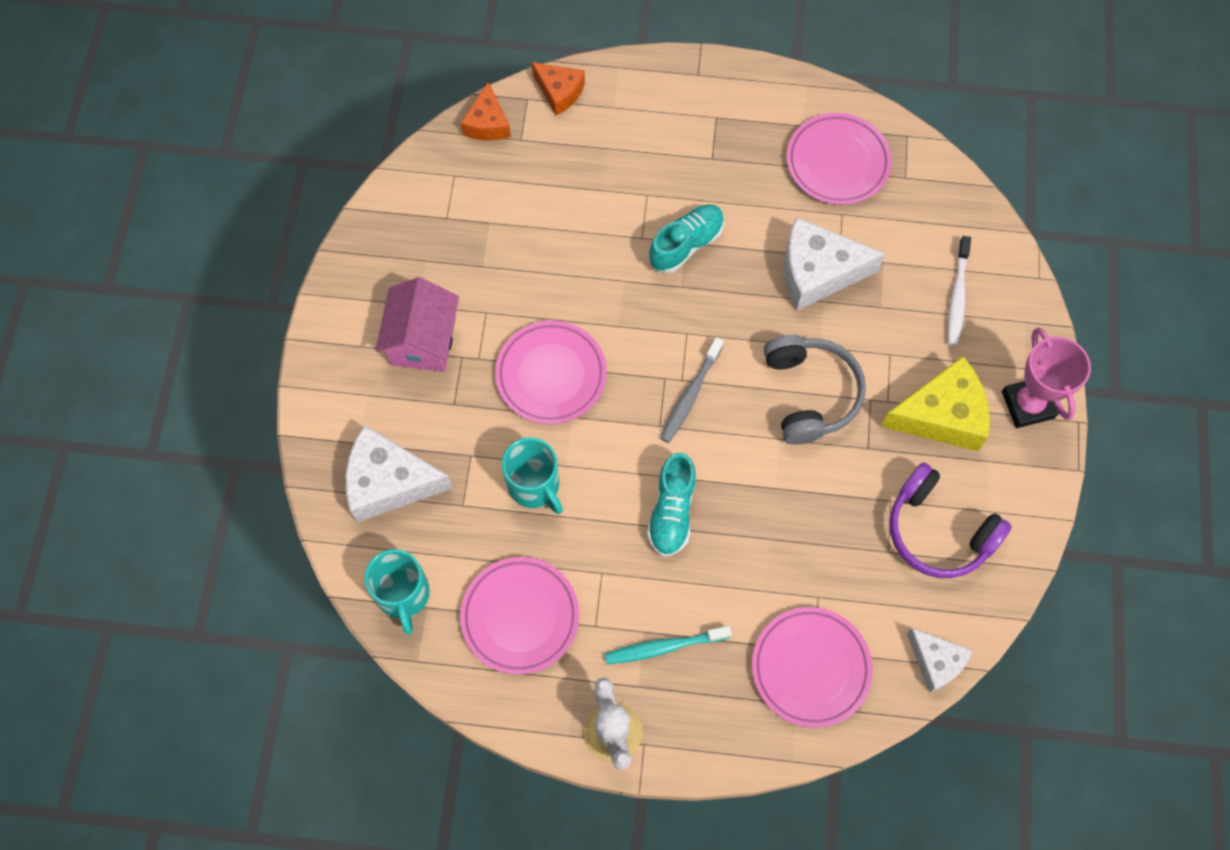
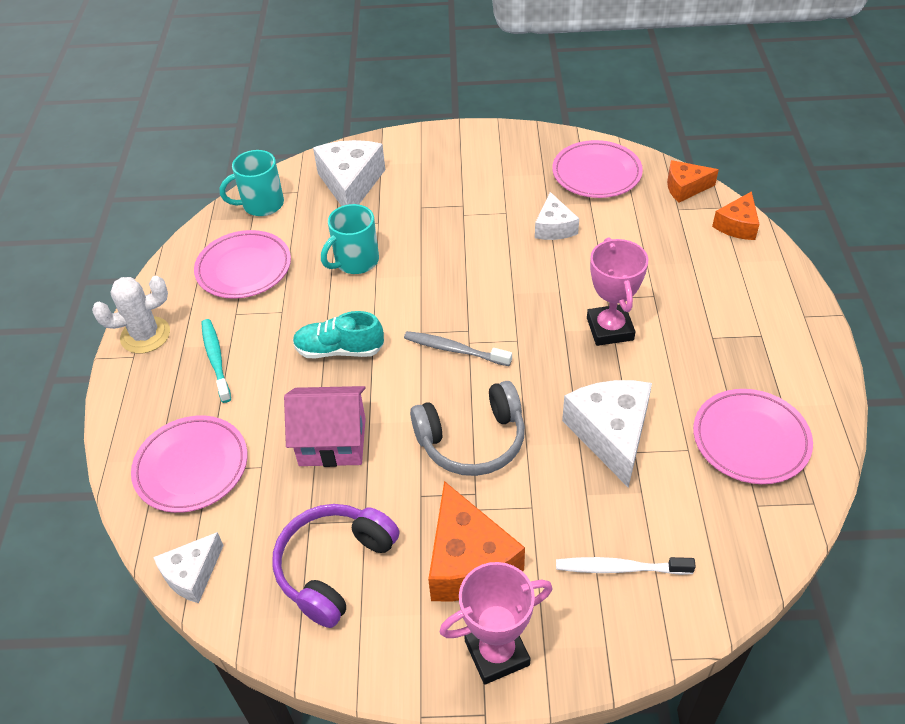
camera: 85 degrees right, 20 degrees down
pink house [375,277,459,372] -> pink house moved to [284,386,366,467]
pink plate [495,321,607,424] -> pink plate moved to [552,140,643,198]
turquoise shoe [649,204,724,273] -> pink trophy [587,237,648,346]
yellow cheese [881,356,990,451] -> orange cheese [428,481,525,602]
none -> white cheese [535,192,579,240]

